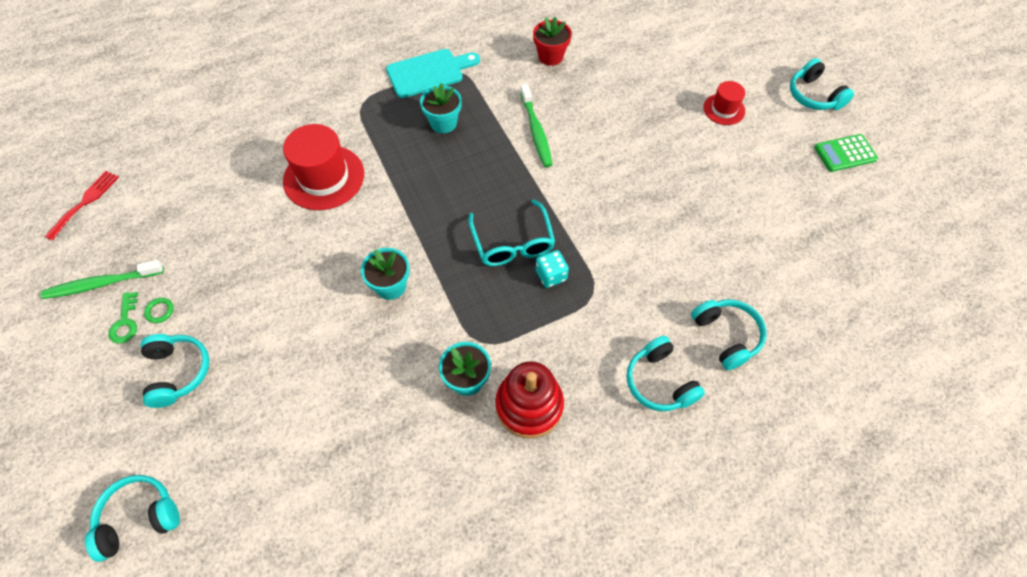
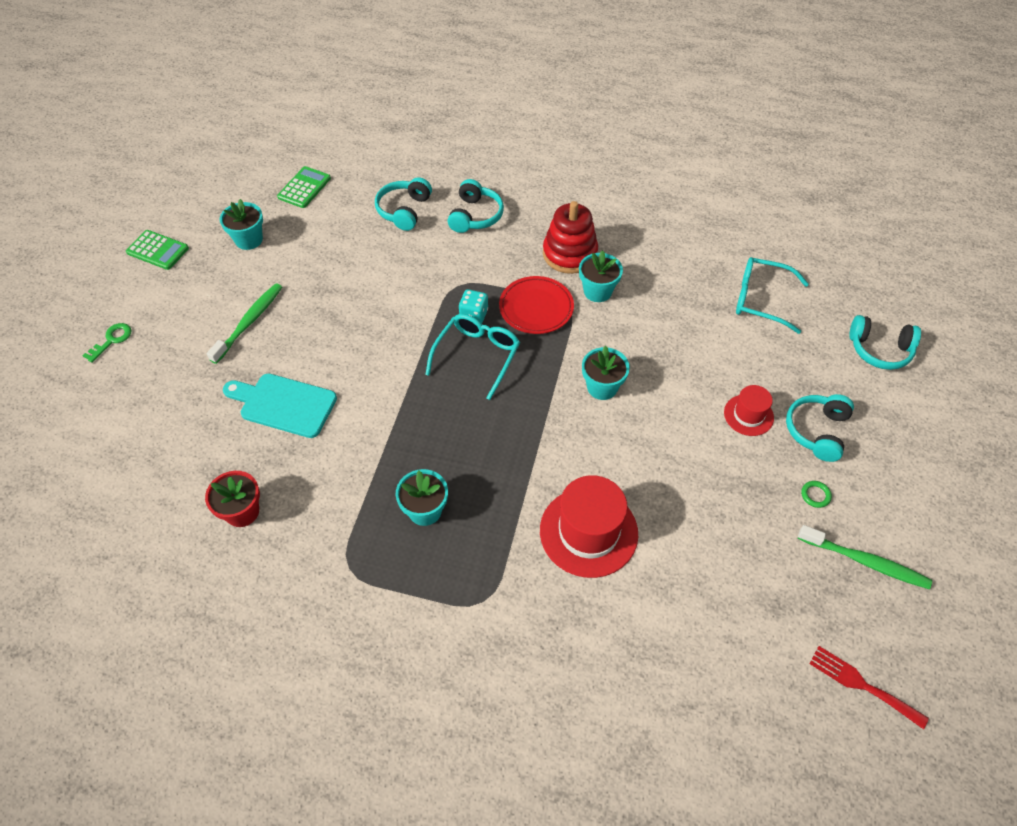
camera: 140 degrees left, 5 degrees down
red fork [44,171,119,241] -> red fork turned 60 degrees clockwise [809,646,929,729]
green key [109,292,138,343] -> green key moved to [83,323,131,363]
turquoise cutting board [386,49,480,98] -> turquoise cutting board moved to [223,374,337,438]
green toothbrush [520,84,552,167] -> green toothbrush moved to [207,283,282,364]
red hat [703,81,745,125] -> red hat moved to [724,385,774,436]
turquoise headphones [790,58,854,110] -> none
none -> turquoise flower pot [220,199,263,250]
none -> green calculator [277,166,331,208]
none -> red plate [499,276,574,334]
none -> turquoise glasses [736,257,809,334]

